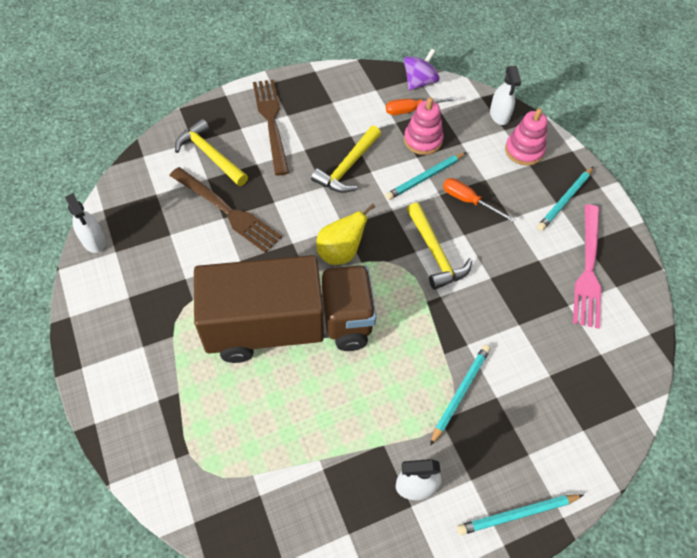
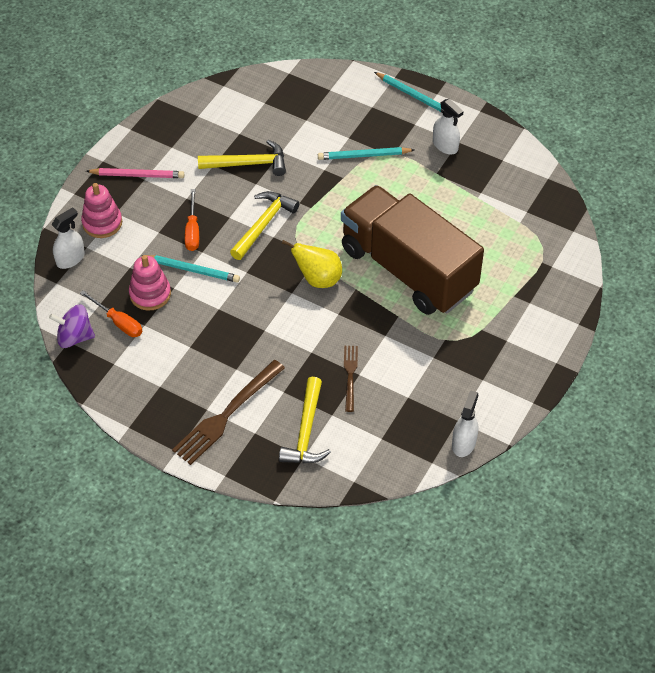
camera: 125 degrees left, 5 degrees down
brown fork [169,167,282,253] -> brown fork [344,346,358,412], size x0.56
yellow hammer [311,126,381,193] -> yellow hammer moved to [198,140,286,176]
turquoise pencil [537,167,593,231] -> pink pencil [86,168,184,178]
pink fork [573,204,601,329] -> none

